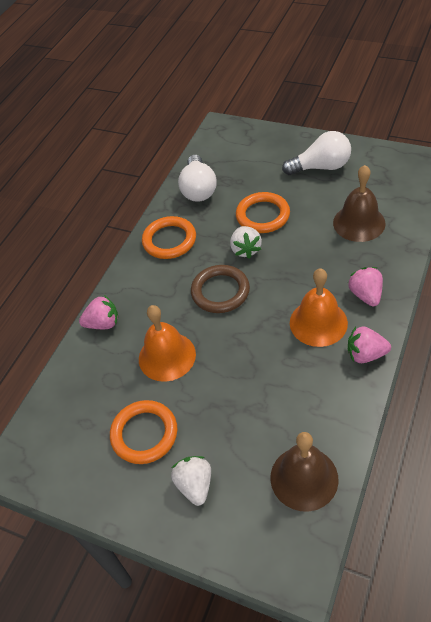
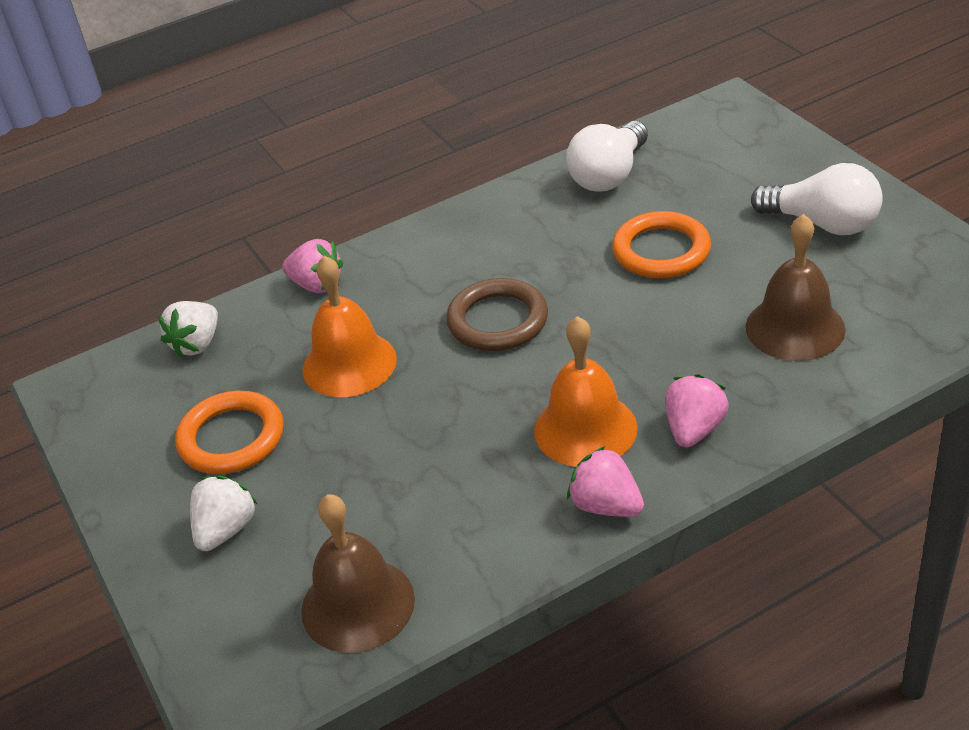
camera: 35 degrees right, 10 degrees down
orange ring [142,216,196,259] -> none
white strawberry [230,226,262,258] -> white strawberry moved to [158,301,218,358]

